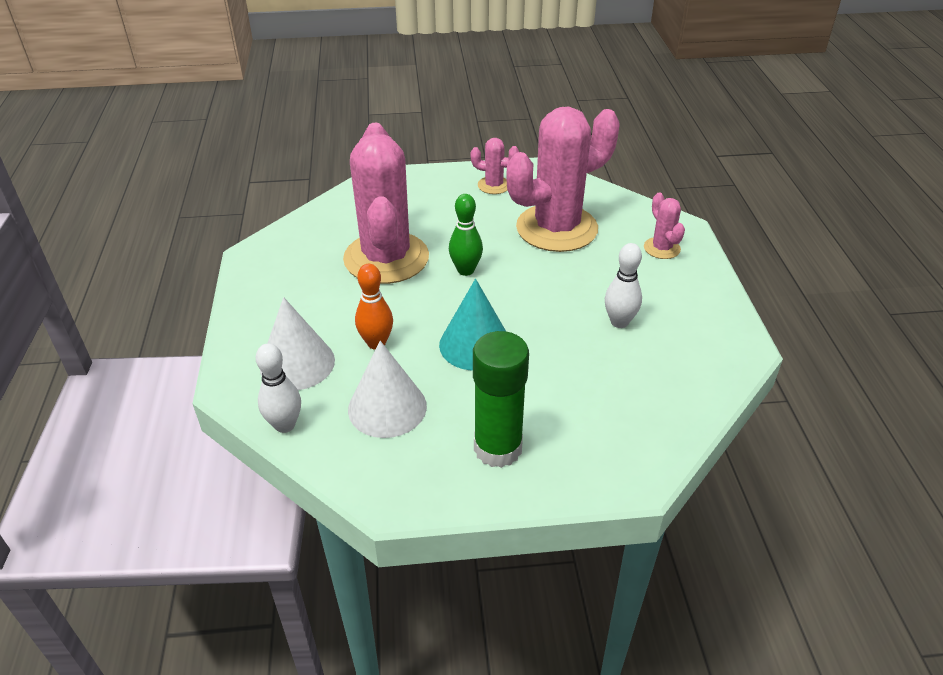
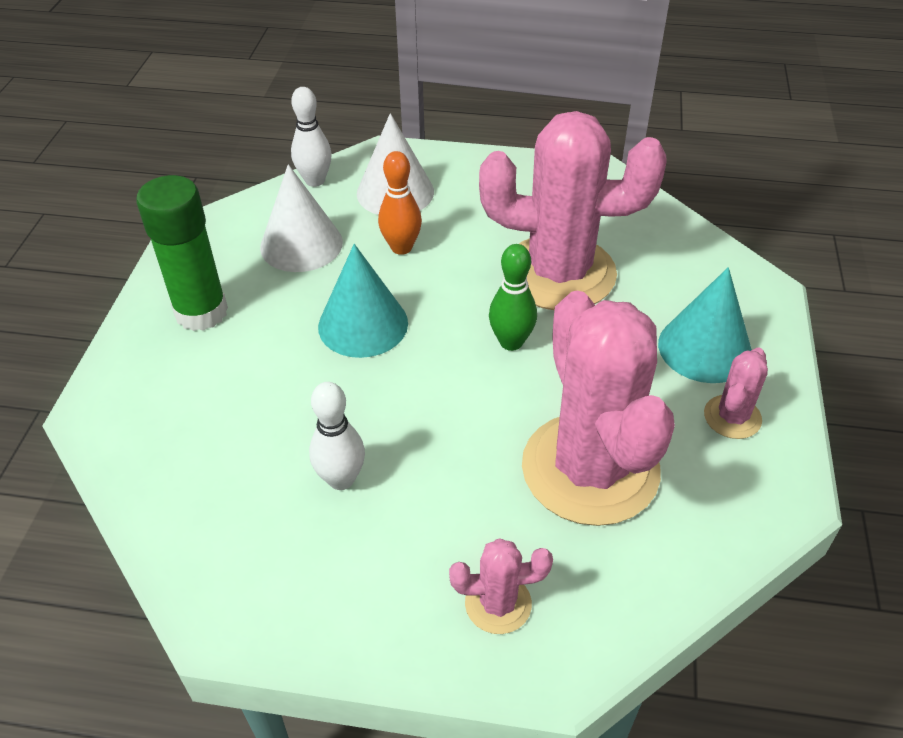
camera: 105 degrees right, 5 degrees up
none -> turquoise cone [658,267,752,383]

